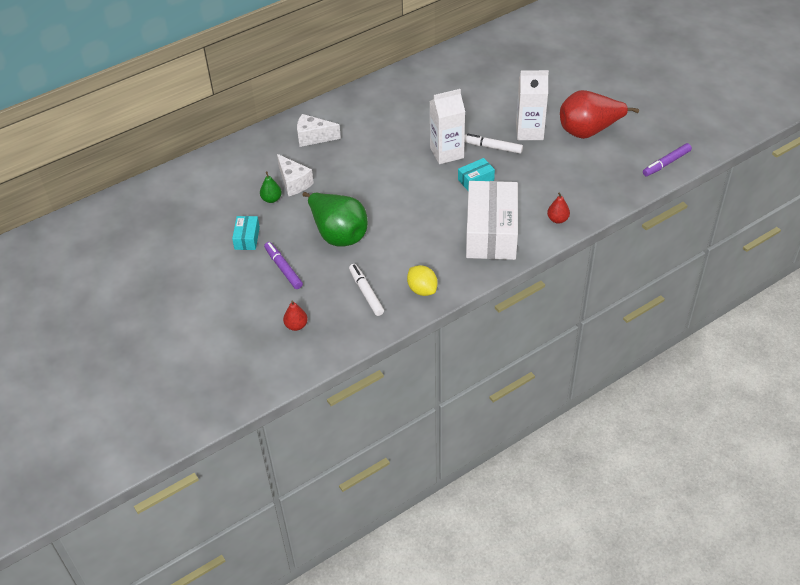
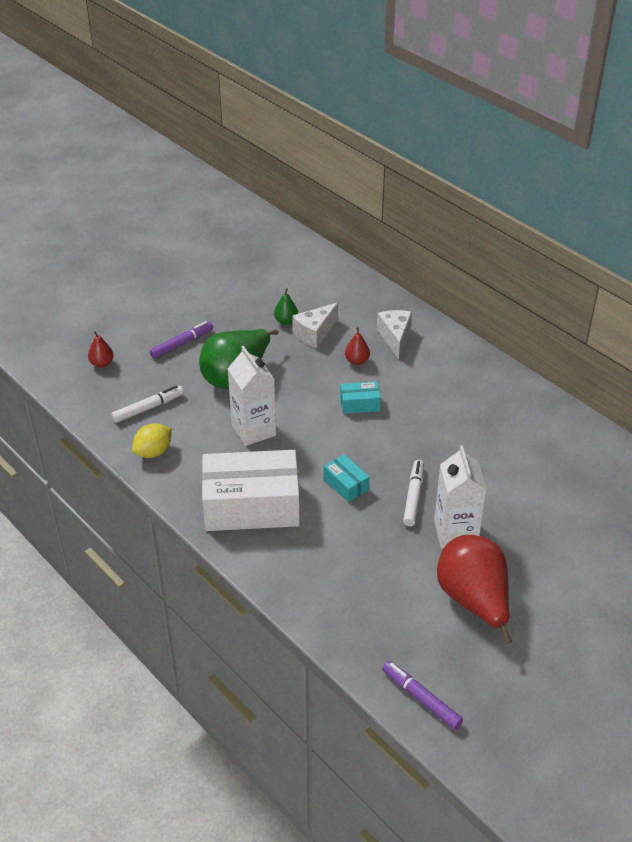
camera: 80 degrees right, 5 degrees down
turquoise box [232,216,260,250] -> turquoise box moved to [340,381,381,414]
white carton [429,89,465,164] -> white carton moved to [227,346,276,446]
red pear [547,192,570,224] -> red pear moved to [345,328,370,365]

